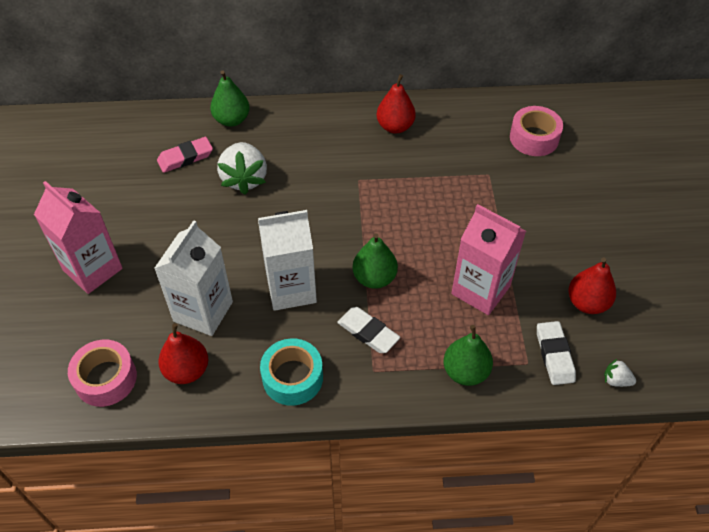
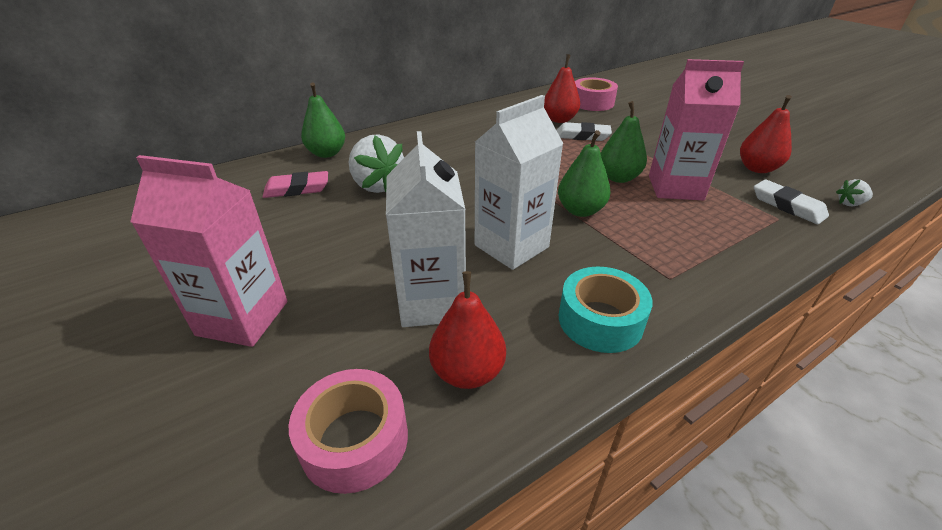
camera: 30 degrees left, 15 degrees down
pink eraser [157,137,213,173] -> pink eraser turned 45 degrees clockwise [263,171,328,198]
white eraser [337,307,400,353] -> white eraser moved to [556,122,612,141]
red pear [377,74,416,134] -> red pear moved to [544,54,580,123]
green pear [443,325,493,386] -> green pear moved to [601,101,647,183]

